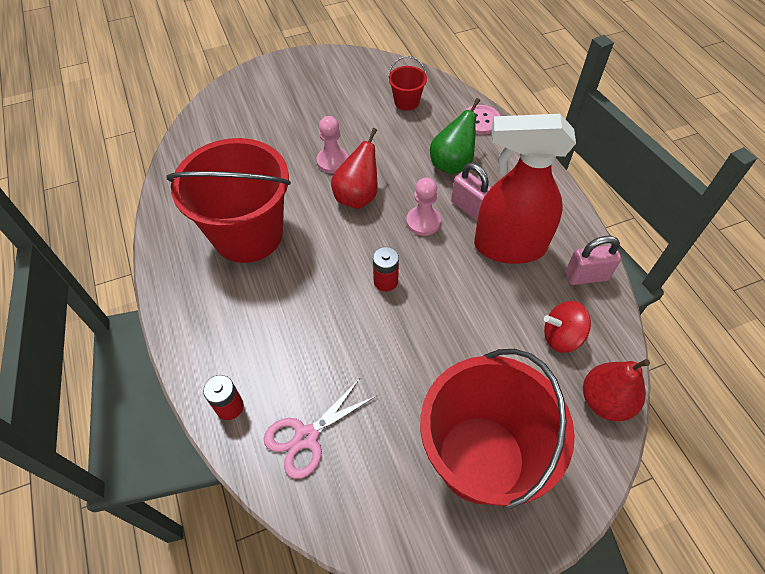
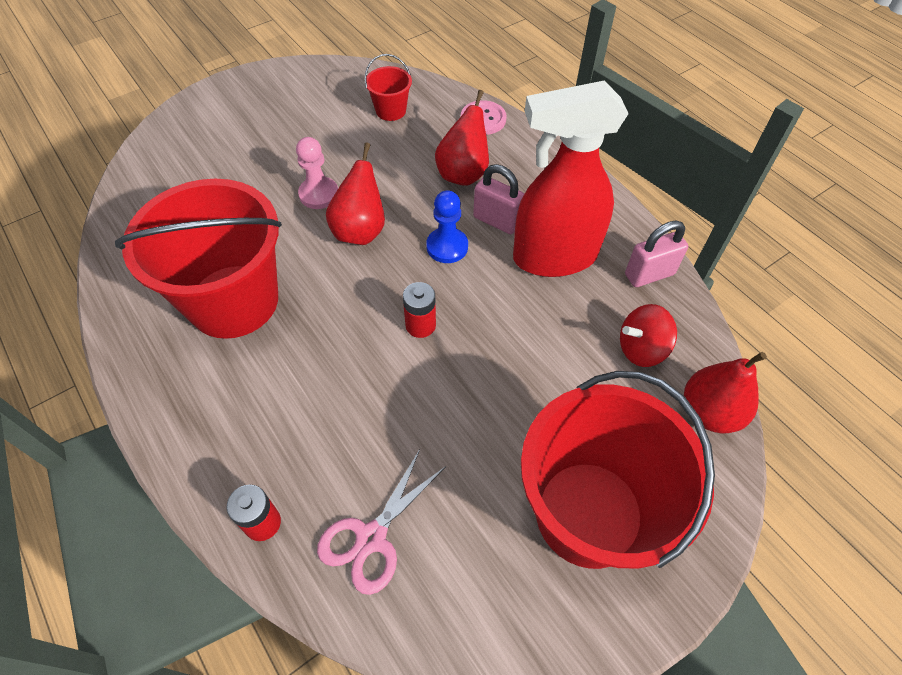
camera: 15 degrees left, 0 degrees up
pink pawn [406,177,441,236] -> blue pawn [426,190,468,263]
green pear [430,98,480,175] -> red pear [435,90,489,186]

